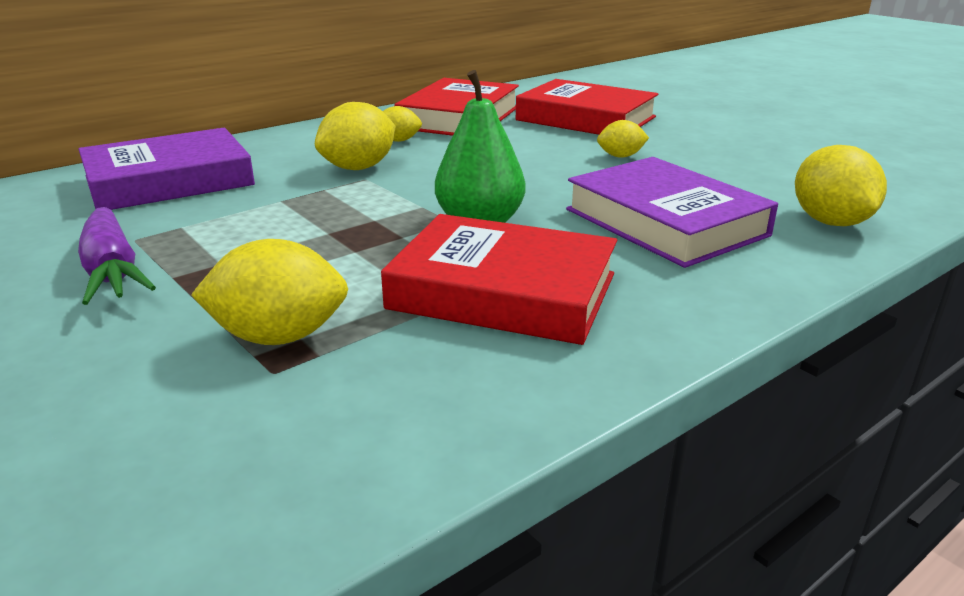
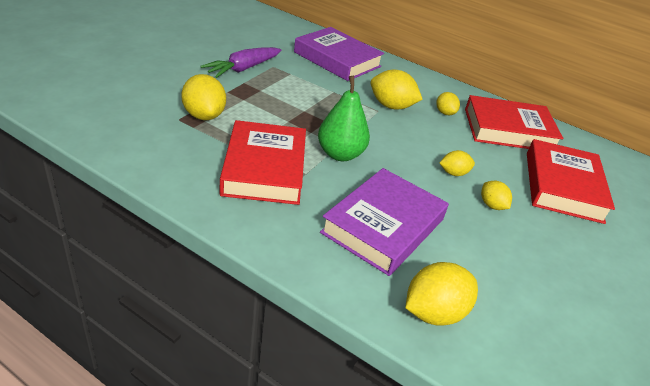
camera: 65 degrees right, 10 degrees up
none -> yellow lemon [440,150,475,176]

